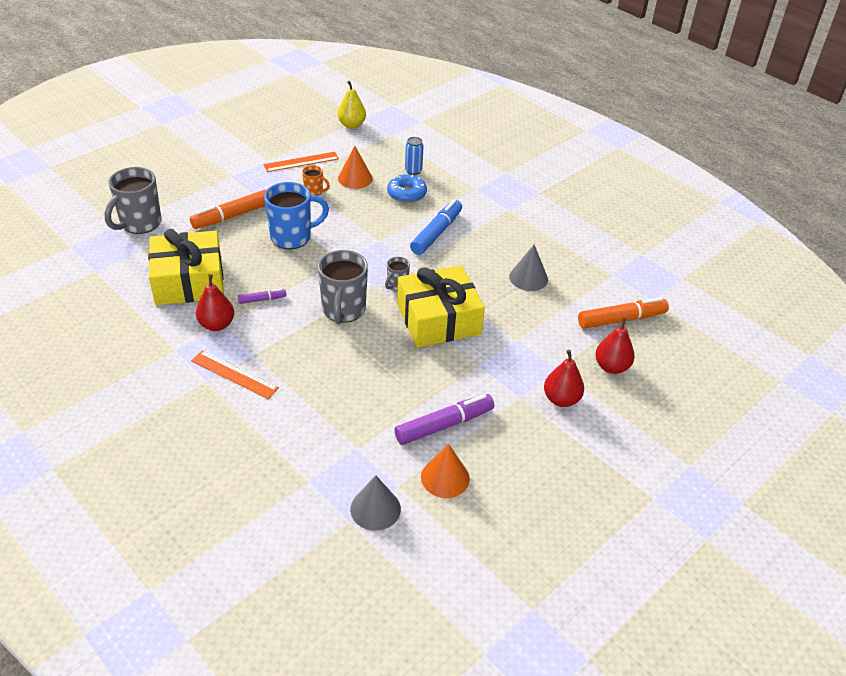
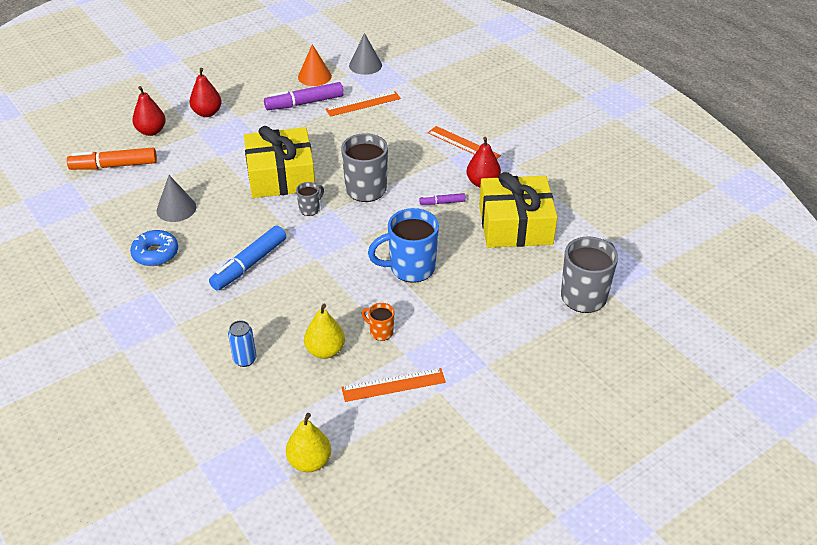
camera: 170 degrees left, 0 degrees up
orange marker [190,190,266,229] -> none
orange cone [338,146,373,189] -> yellow pear [304,304,345,359]
blue donut [387,174,427,203] -> blue donut moved to [130,230,178,266]
none -> orange ruler [325,91,401,117]

